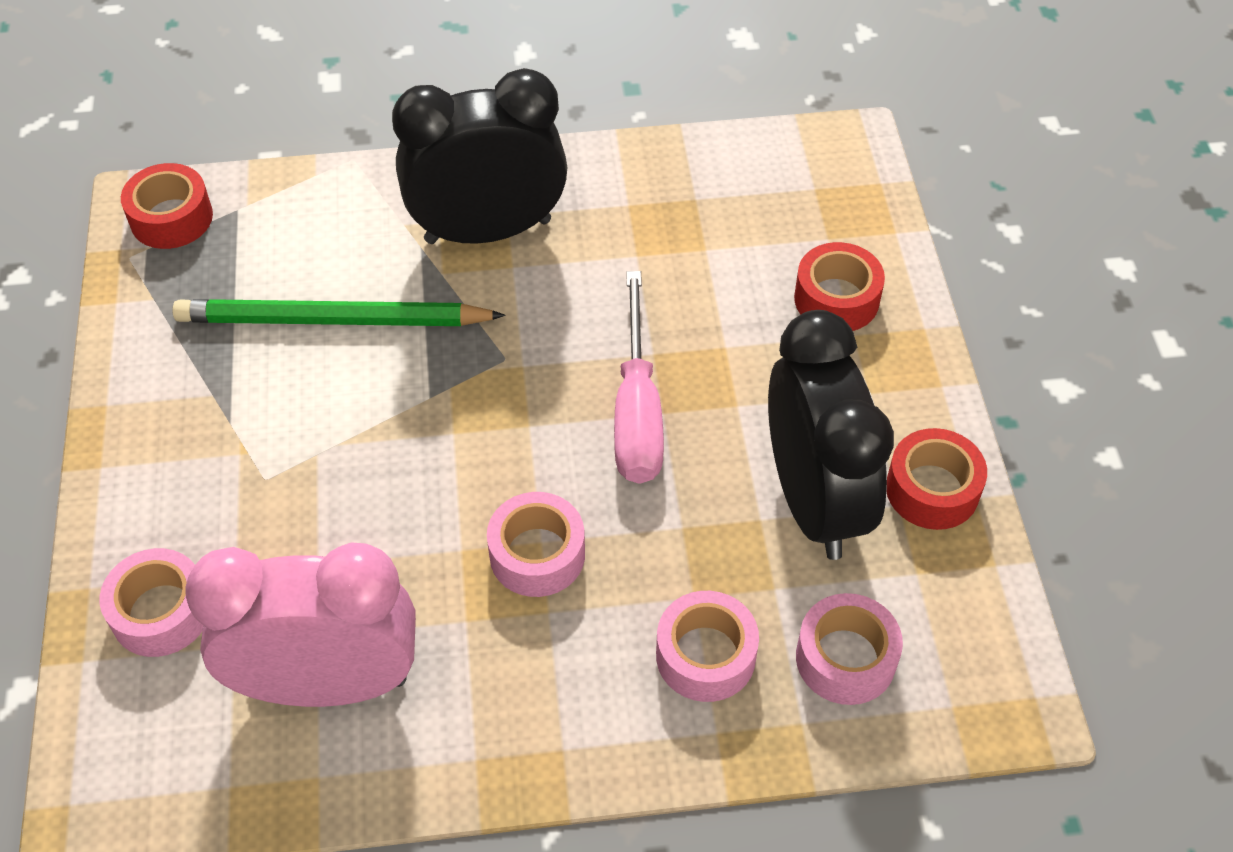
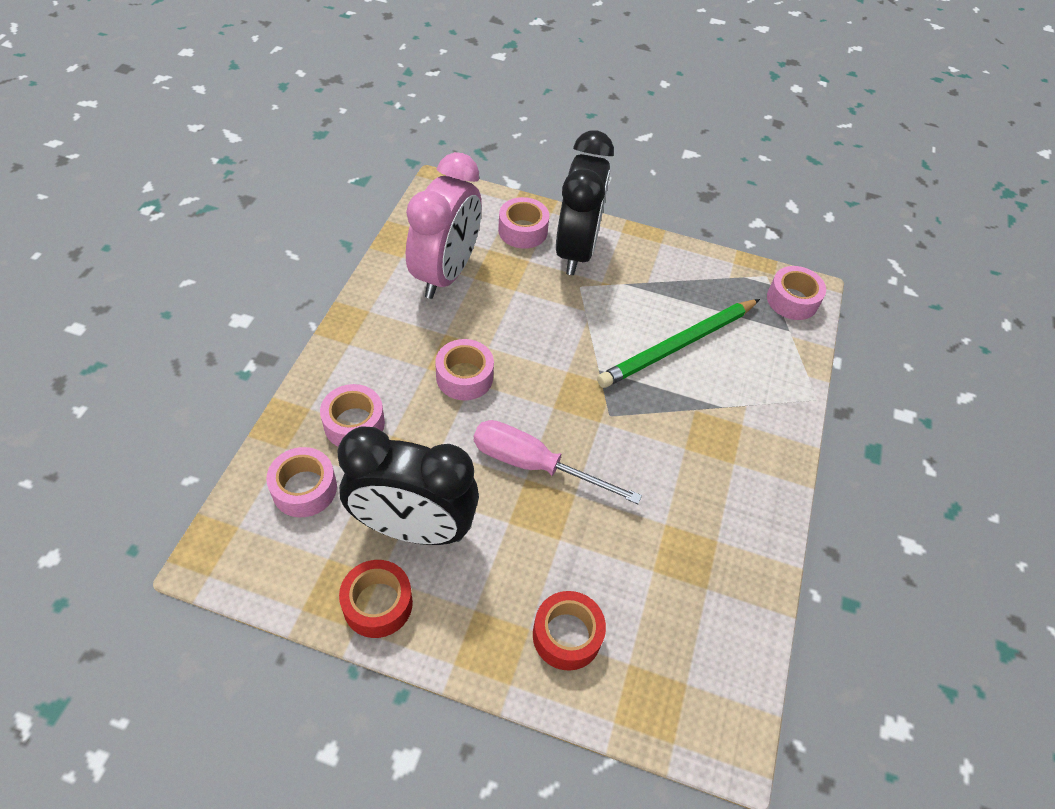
camera: 110 degrees right, 0 degrees up
red tape [121,163,213,249] -> pink tape [767,266,826,320]
green pencil [172,299,506,326] -> green pencil turned 150 degrees counterclockwise [597,299,760,388]
black clock [392,68,568,244] -> black clock moved to [556,130,614,275]

